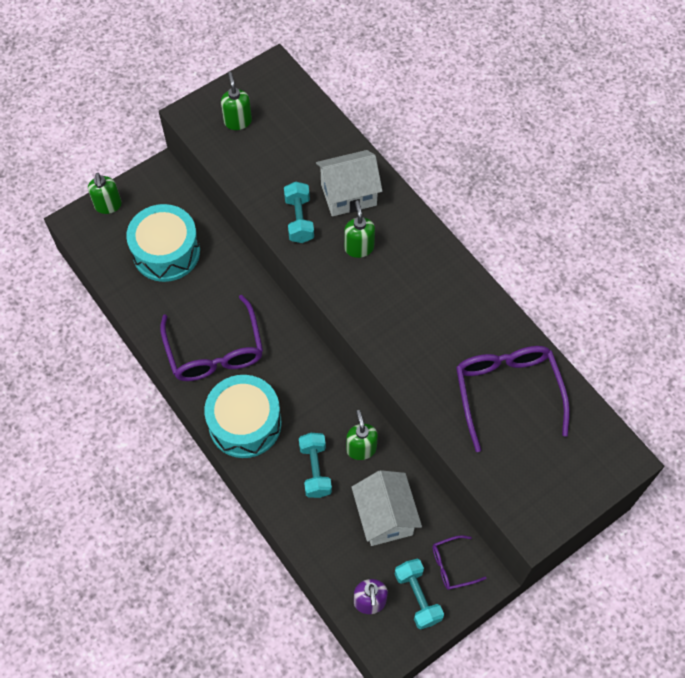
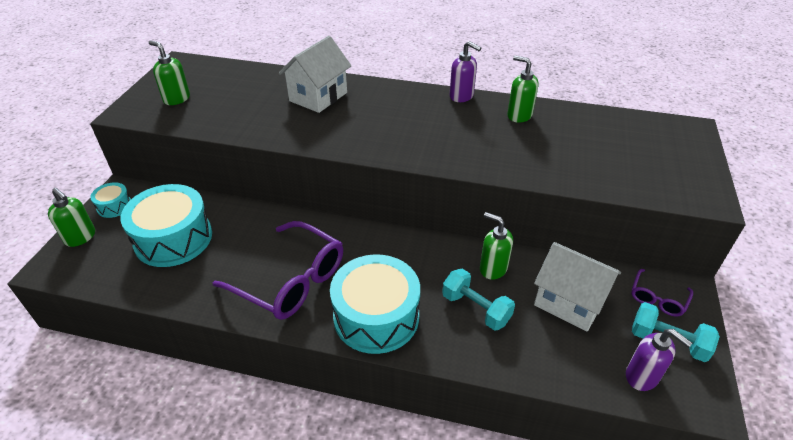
camera: 40 degrees left, 20 degrees down
turquoise dumbbell [284,182,314,243] -> none
green soap dispenser [344,201,375,258] -> green soap dispenser moved to [507,56,539,123]
purple glasses [456,346,570,452] -> none
none -> turquoise drum [90,182,131,218]
none -> purple soap dispenser [450,41,481,102]

